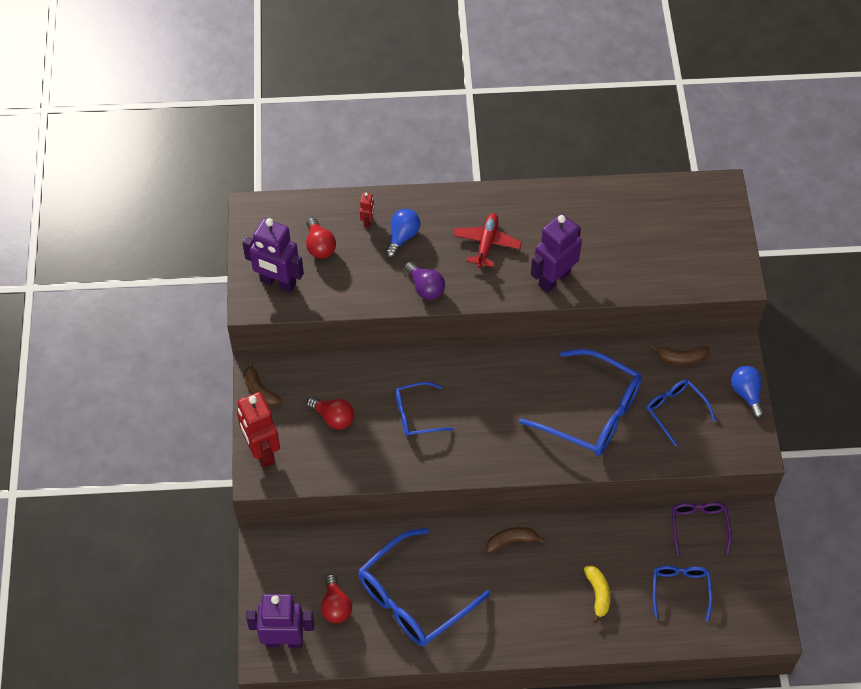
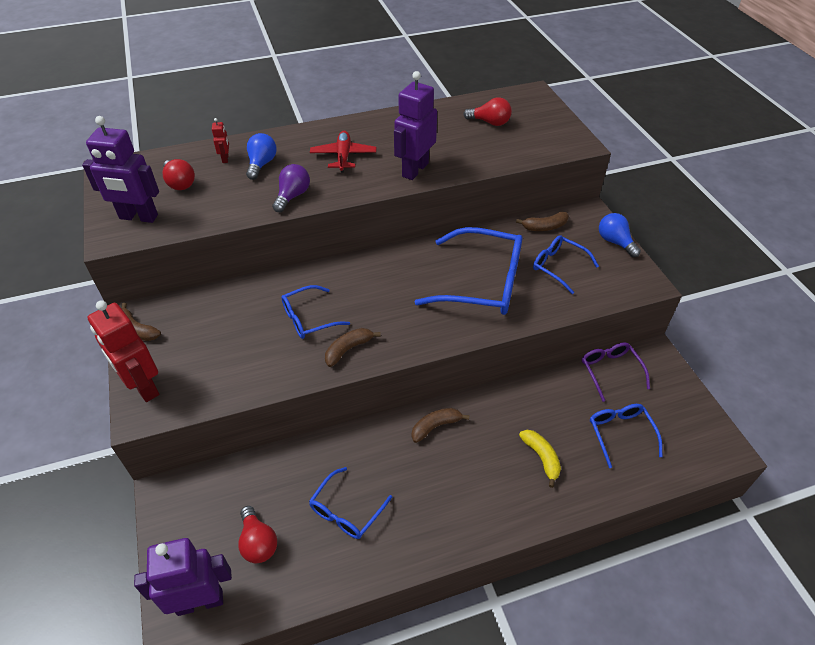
camera: 15 degrees left, 10 degrees down
red light bulb [307,397,354,430] -> red light bulb moved to [463,97,512,126]
blue glasses [358,528,490,646] -> blue glasses [309,467,392,539], size x0.54
purple light bulb [404,262,445,300] -> purple light bulb turned 105 degrees counterclockwise [272,164,310,212]
none -> brown banana [325,328,381,367]

